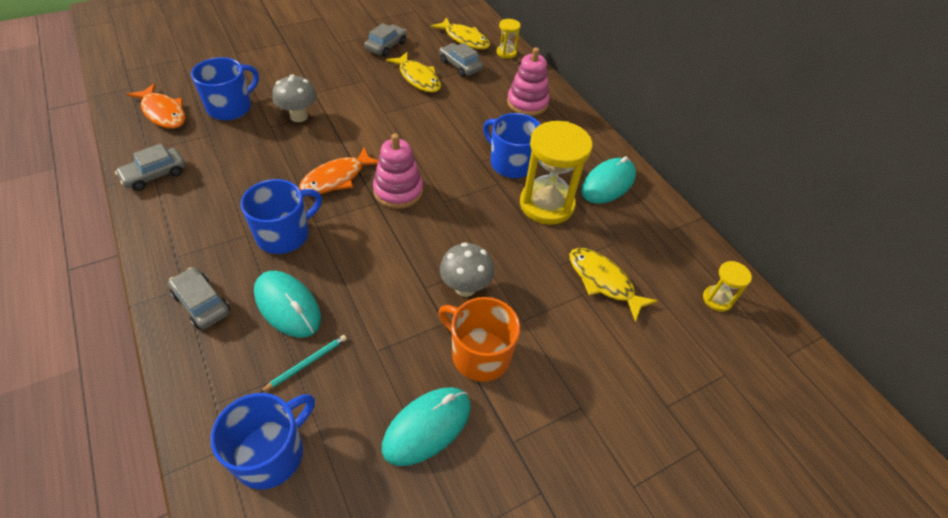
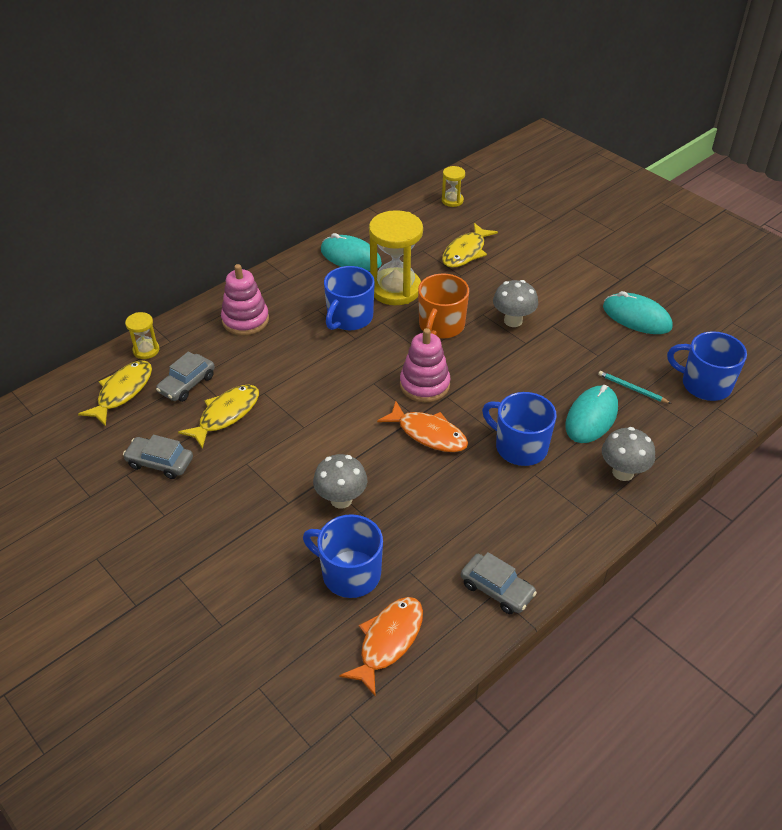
camera: 100 degrees left, 5 degrees down
grey car [168,267,230,329] -> grey mushroom [602,427,655,481]
orange mug [438,297,520,382] -> orange mug moved to [418,273,469,339]

